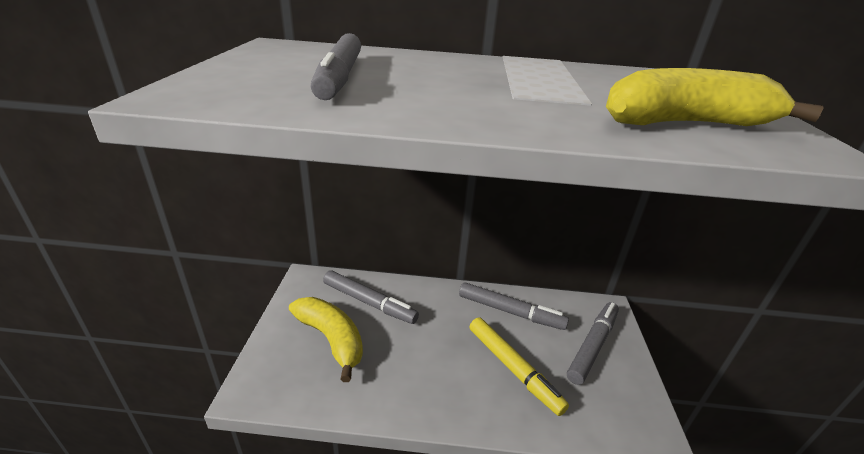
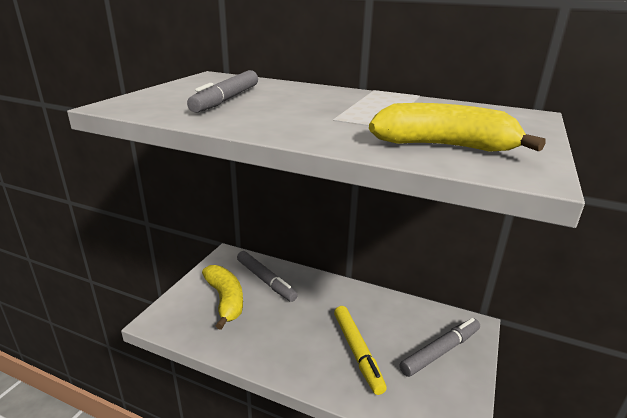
camera: 20 degrees right, 5 degrees down
grey marker [459,282,569,330] -> none

